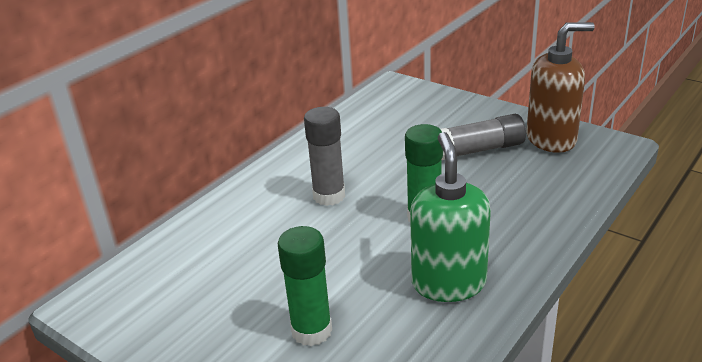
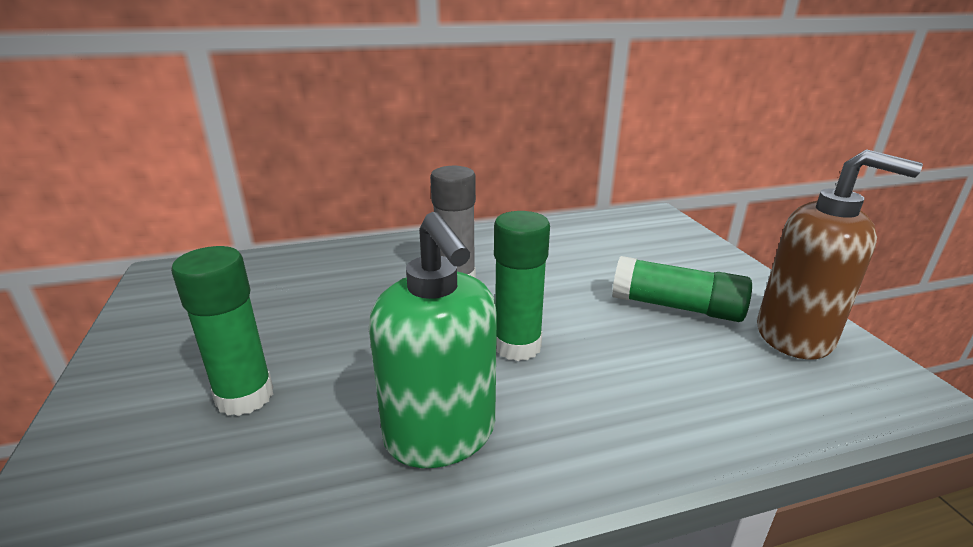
camera: 35 degrees right, 5 degrees down
green soap dispenser [410,132,491,302] -> green soap dispenser turned 120 degrees clockwise [369,212,497,468]
grey glue stick [441,114,526,160] -> green glue stick [612,256,752,322]

